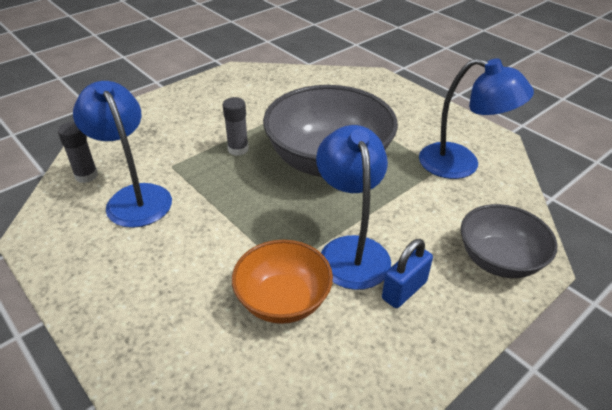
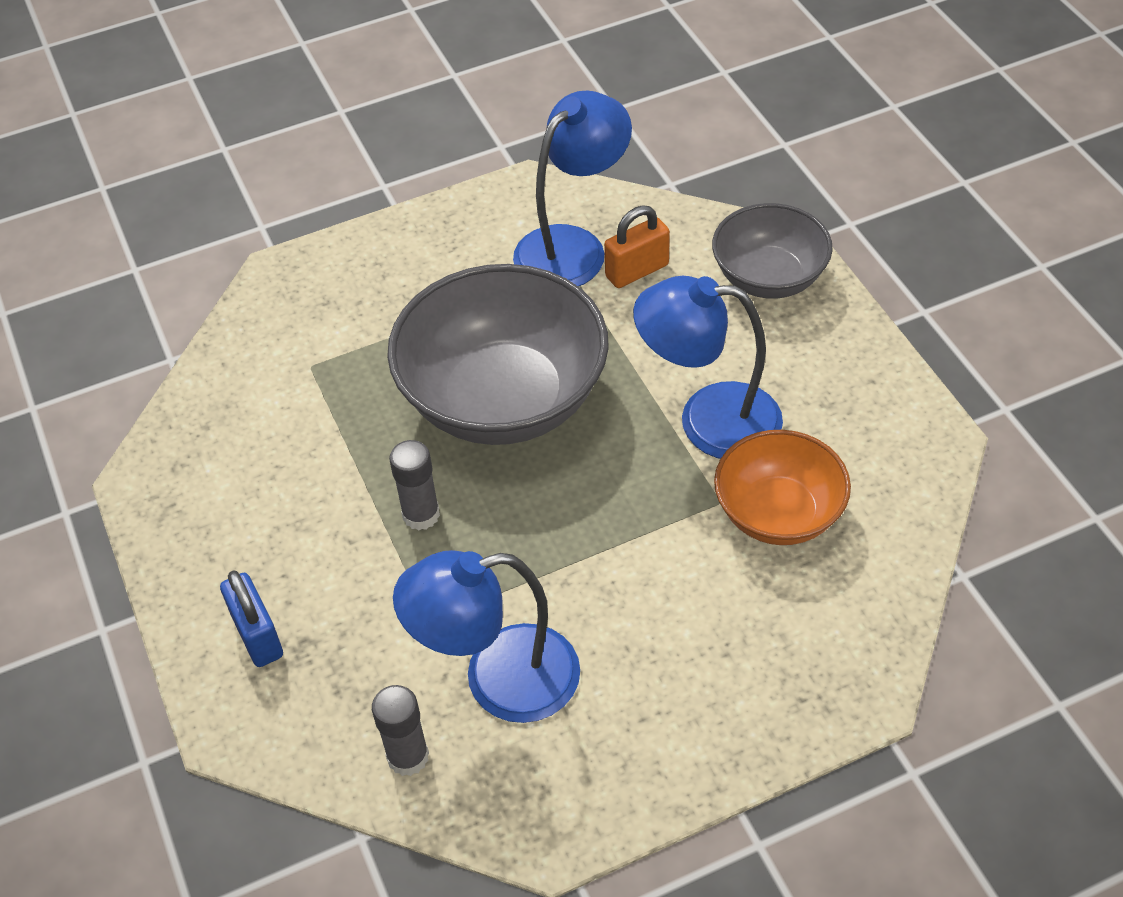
camera: 70 degrees left, 10 degrees up
blue padlock [382,239,433,308] -> blue padlock moved to [220,570,283,667]
none -> orange padlock [604,205,670,288]

